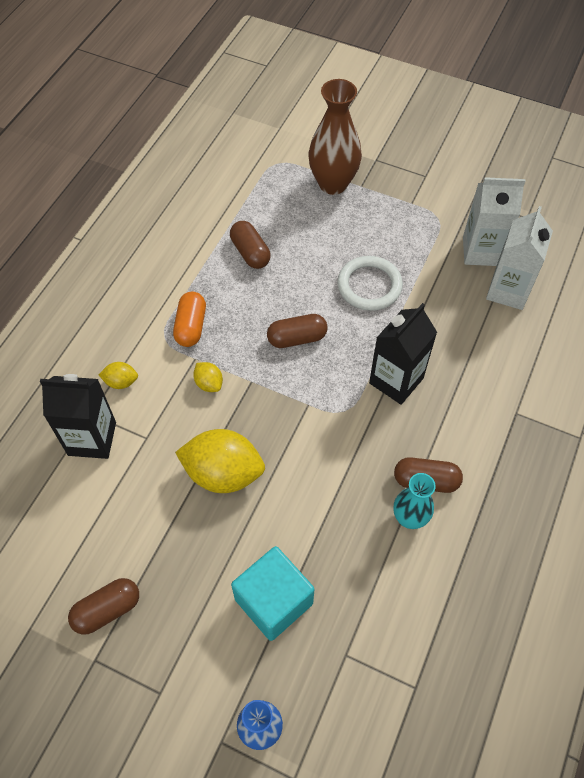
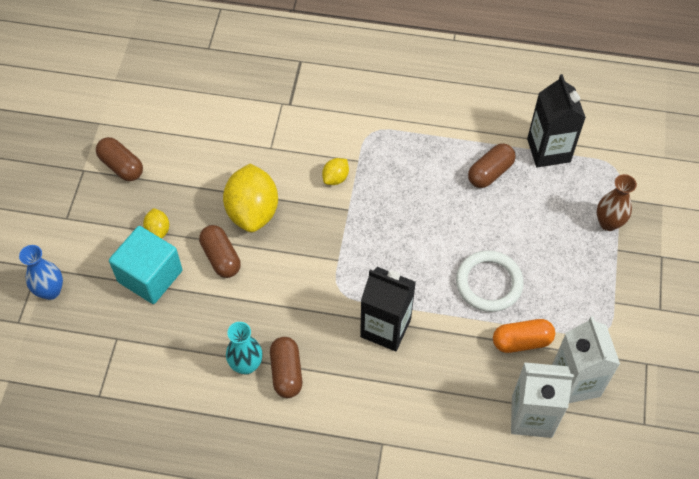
camera: 75 degrees right, 0 degrees up
black carton [40,374,116,459] -> black carton moved to [527,74,586,167]
yellow lemon [99,362,138,389] -> yellow lemon moved to [143,208,169,239]
orange capsule [173,292,206,347] -> orange capsule moved to [493,319,555,353]
brown capsule [267,314,328,348] -> brown capsule moved to [199,225,241,278]
brown vase [308,79,362,195] -> brown vase [597,174,637,231], size x0.60

